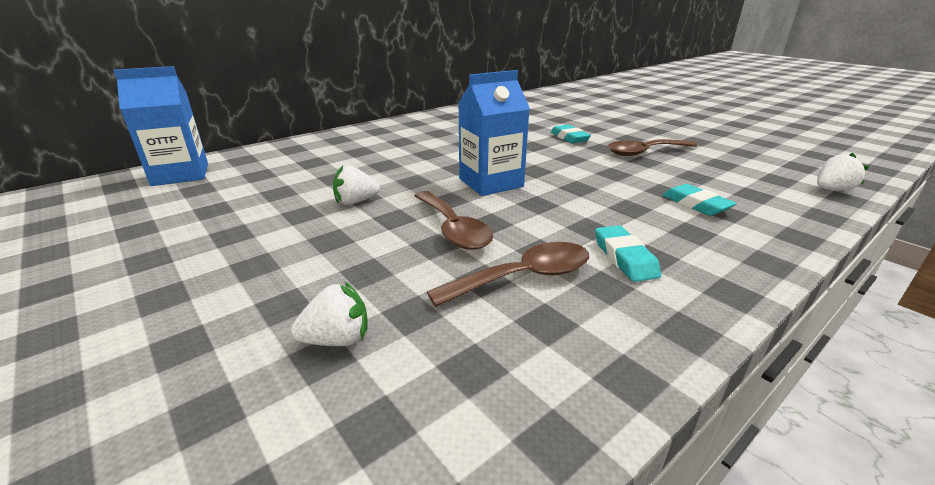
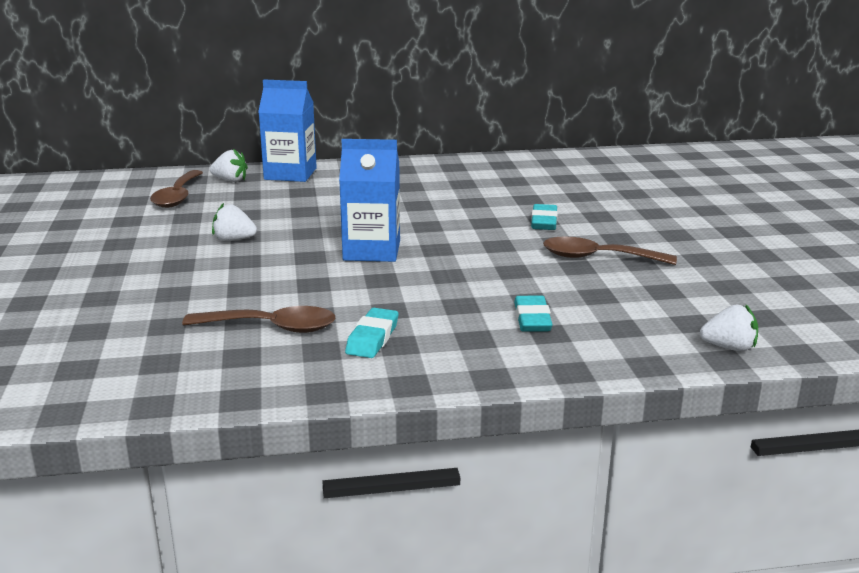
camera: 30 degrees right, 5 degrees down
blue carton [113,66,208,186] -> blue carton moved to [258,79,317,182]
white strawberry [291,282,368,346] -> white strawberry moved to [210,149,248,182]
brown spoon [414,191,493,250] -> brown spoon moved to [150,170,203,208]

